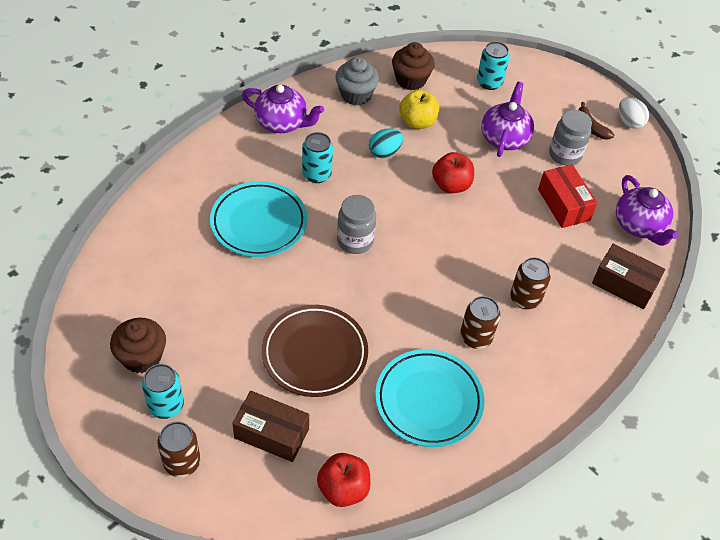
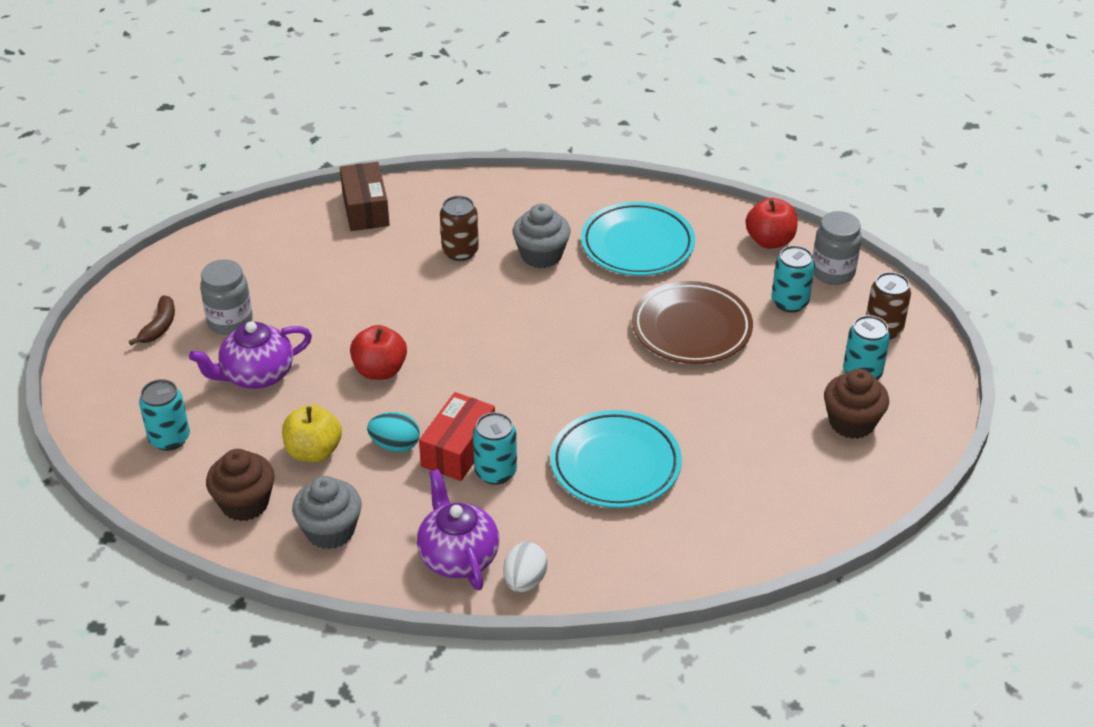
camera: 130 degrees left, 10 degrees down
brown box [232,391,309,462] -> turquoise can [771,245,815,313]
grey jar [337,195,376,254] -> grey jar moved to [813,211,862,285]
brown can [460,296,500,349] -> grey cupcake [513,204,571,268]
red box [538,164,597,228] -> red box moved to [419,392,495,481]
purple teapot [616,175,679,246] -> none
white egg [619,97,649,128] -> white egg moved to [503,542,548,592]

